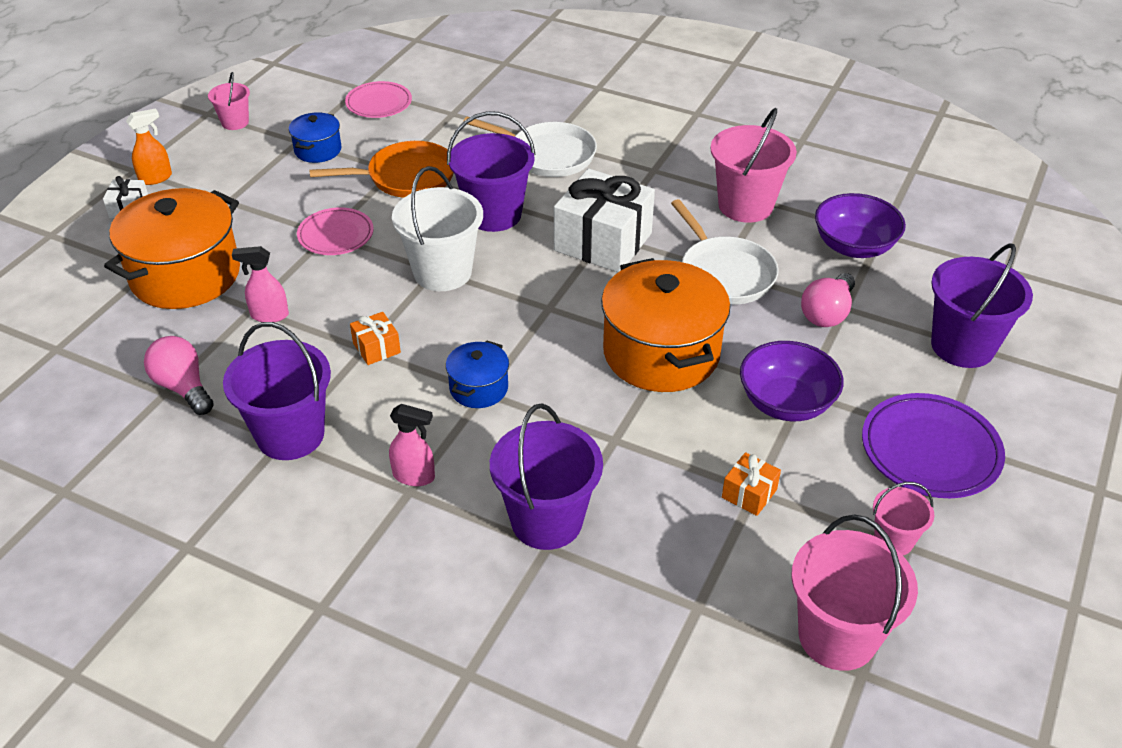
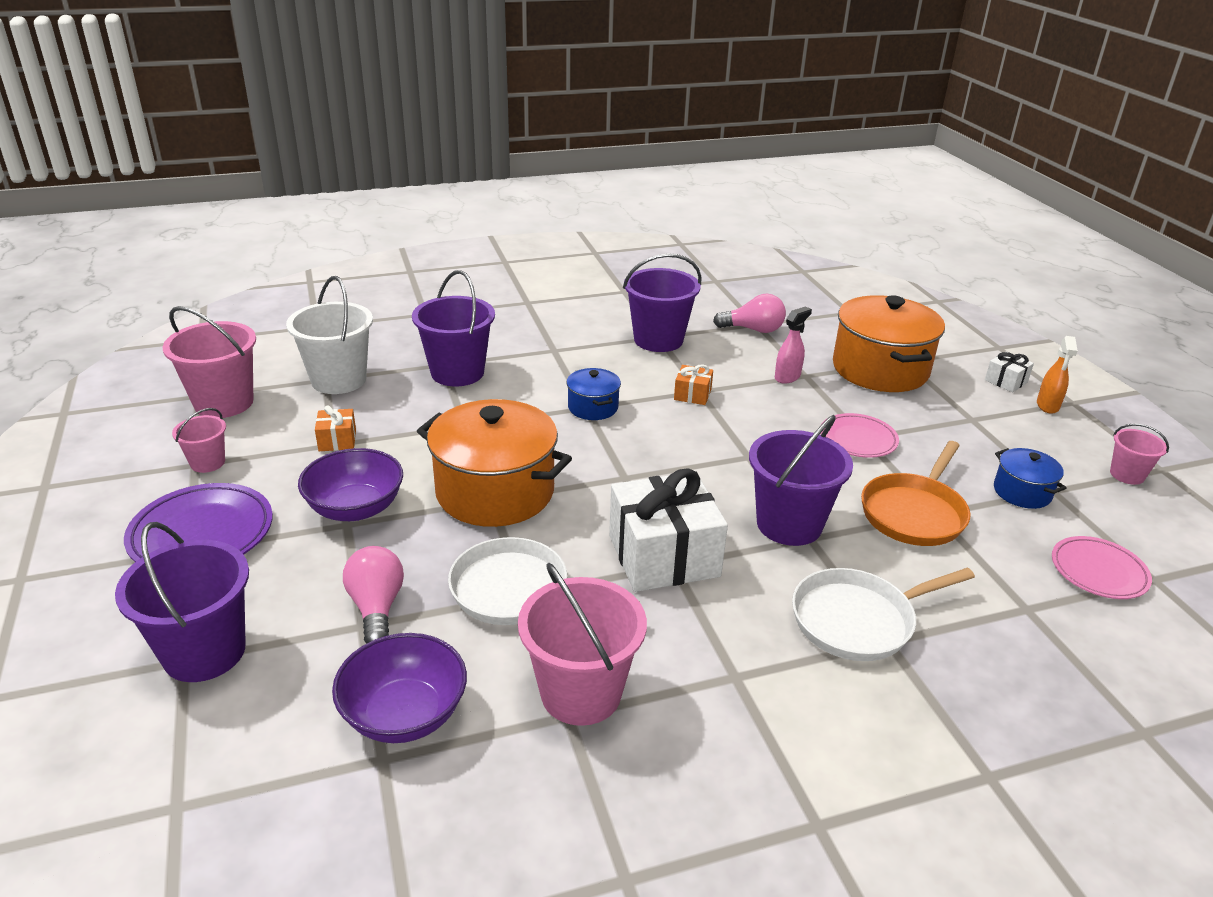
camera: 135 degrees right, 10 degrees down
pink spray bottle [389,404,435,486] -> none
white bucket [392,166,483,291] -> white bucket moved to [286,276,373,394]

